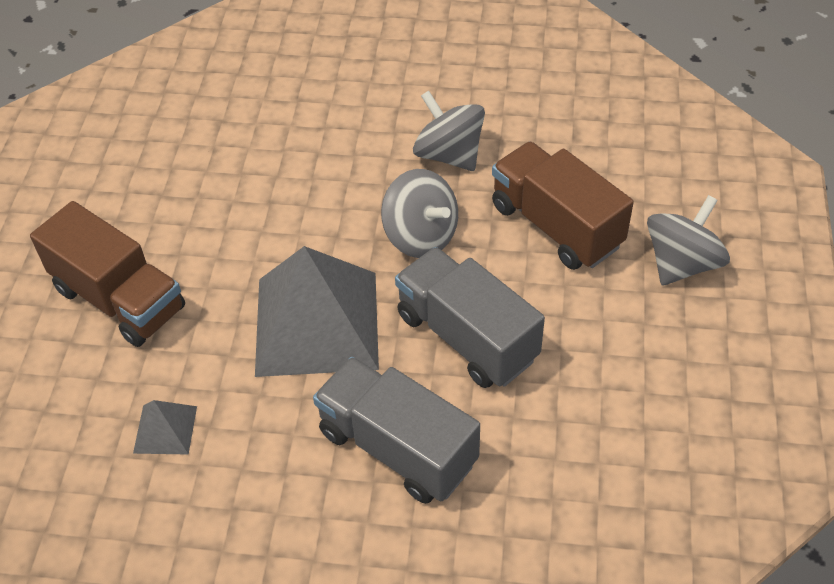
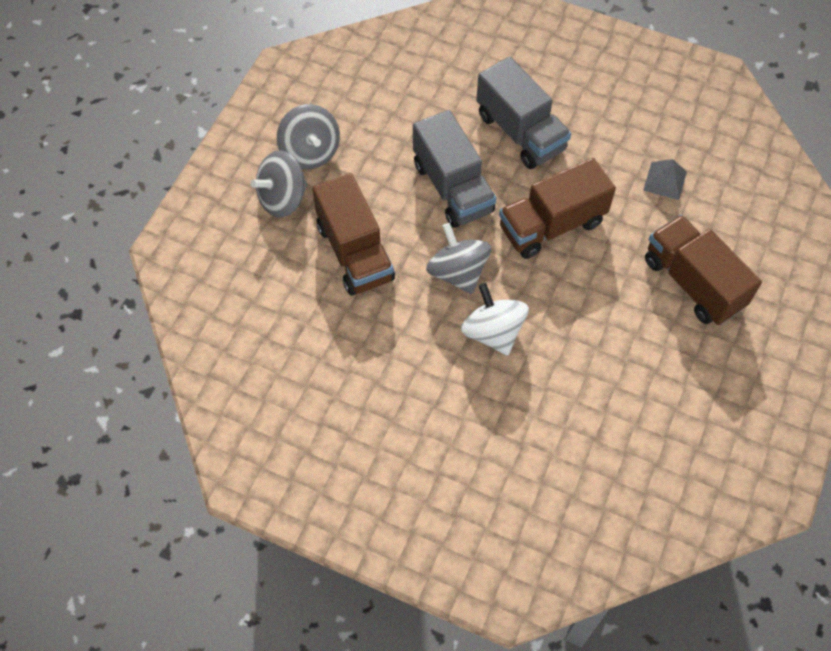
camera: 165 degrees left, 10 degrees up
grey pyramid [255,246,379,377] -> brown truck [499,158,616,259]
grey spinning top [413,91,485,171] -> grey spinning top moved to [277,104,340,169]
none -> white spinning top [461,283,529,356]

